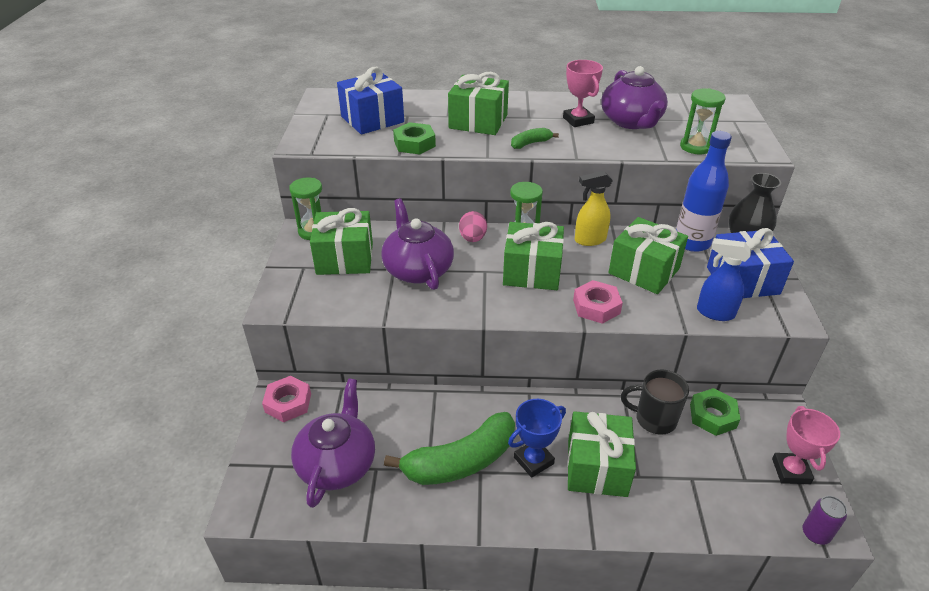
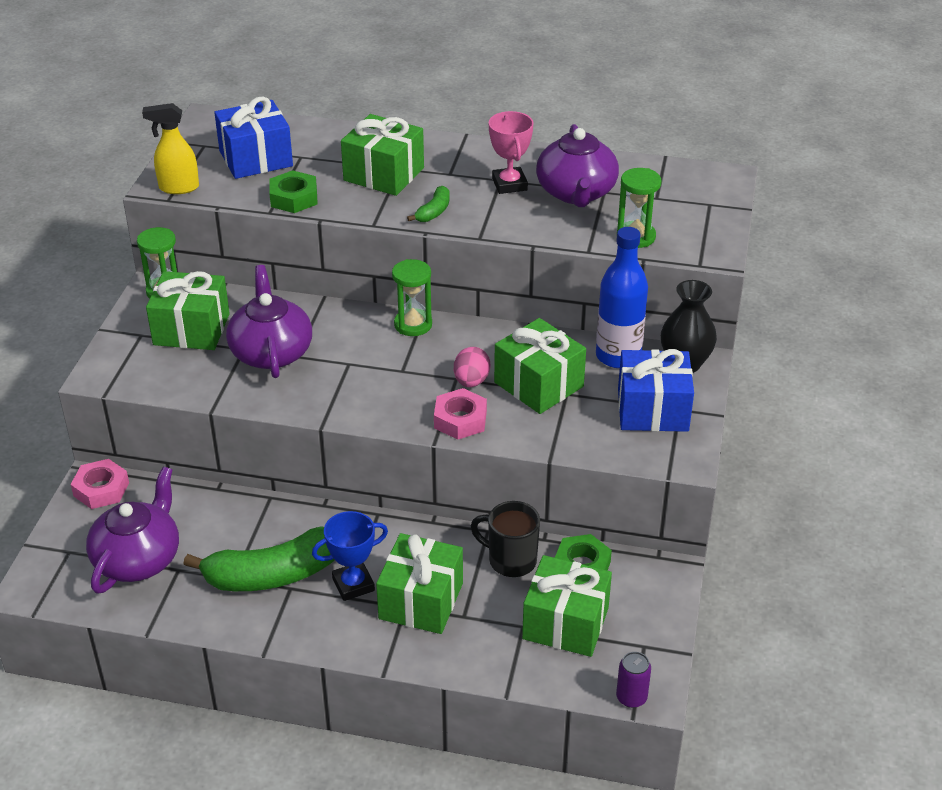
camera: 10 degrees right, 0 degrees up
pink egg [459,211,487,242] -> pink egg moved to [454,347,490,387]
green gift [503,222,564,290] -> green gift moved to [522,555,612,657]
green banana [511,128,559,149] -> green banana turned 135 degrees clockwise [407,186,450,222]
yellow spray bottle [575,171,613,246] -> yellow spray bottle moved to [142,103,199,194]
blue spray bottle [697,238,751,321] -> none
pink trophy [772,406,840,484] -> none

